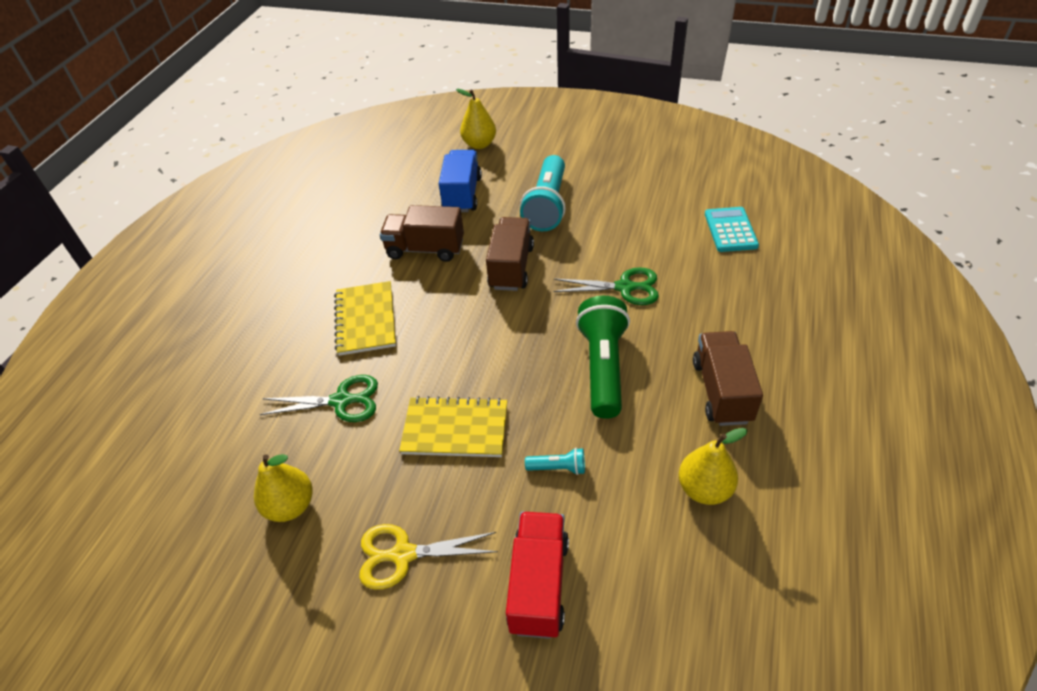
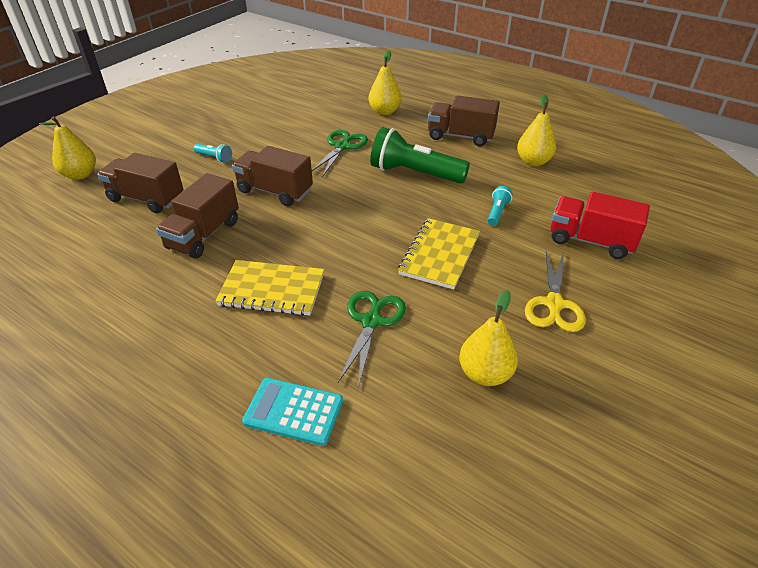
camera: 75 degrees left, 5 degrees down
blue truck [439,150,482,212] -> brown truck [97,153,183,213]
turquoise flashlight [520,155,566,231] -> turquoise flashlight [194,144,232,163], size x0.44
turquoise calculator [705,207,759,252] -> turquoise calculator moved to [242,378,343,446]
none -> yellow pear [369,51,402,115]

